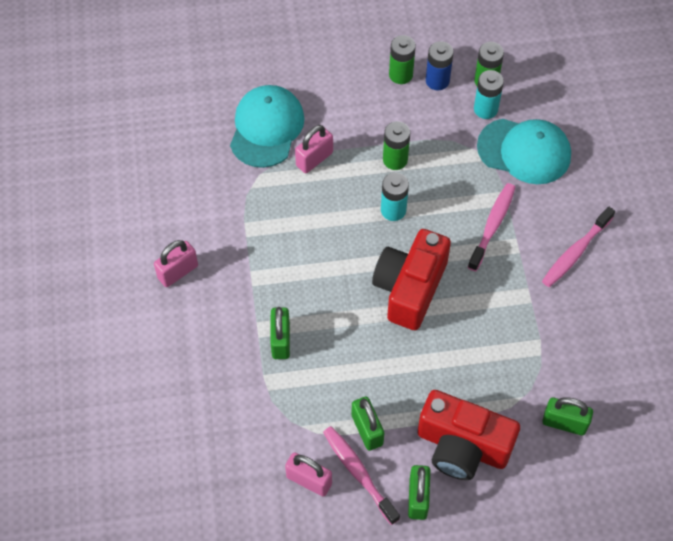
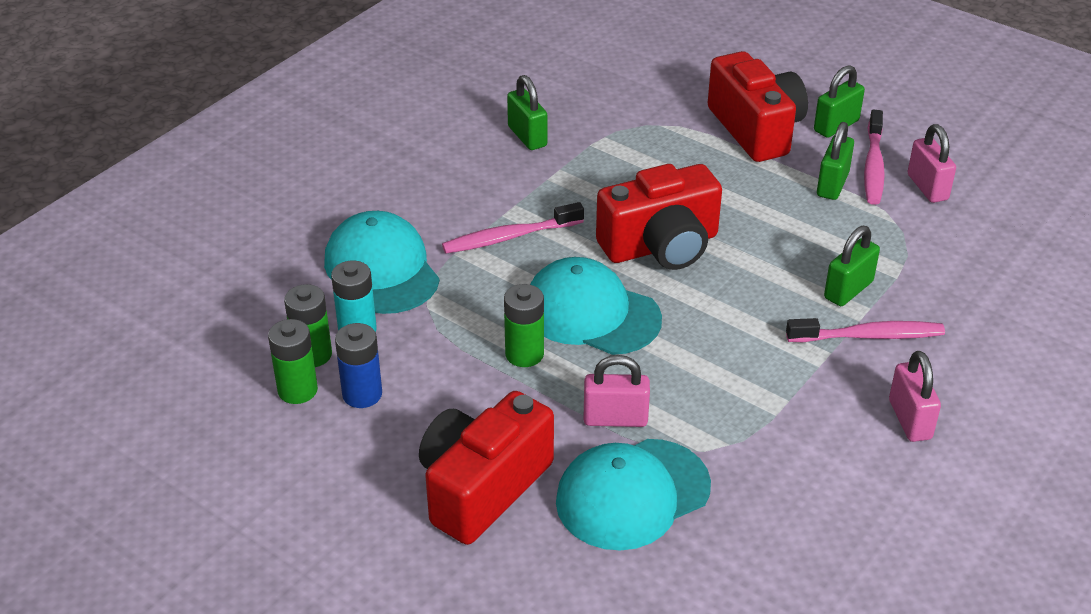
camera: 135 degrees left, 20 degrees down
pink padlock [154,240,198,287] -> pink padlock turned 75 degrees clockwise [889,351,941,442]
turquoise battery [381,173,409,221] -> turquoise cap [530,257,662,355]
green battery [389,35,416,84] -> green battery moved to [268,319,318,404]
pink toothbrush [542,206,615,287] -> pink toothbrush moved to [786,318,945,342]
green padlock [542,397,593,436] -> green padlock moved to [507,75,547,150]
none -> red camera [419,391,554,545]

